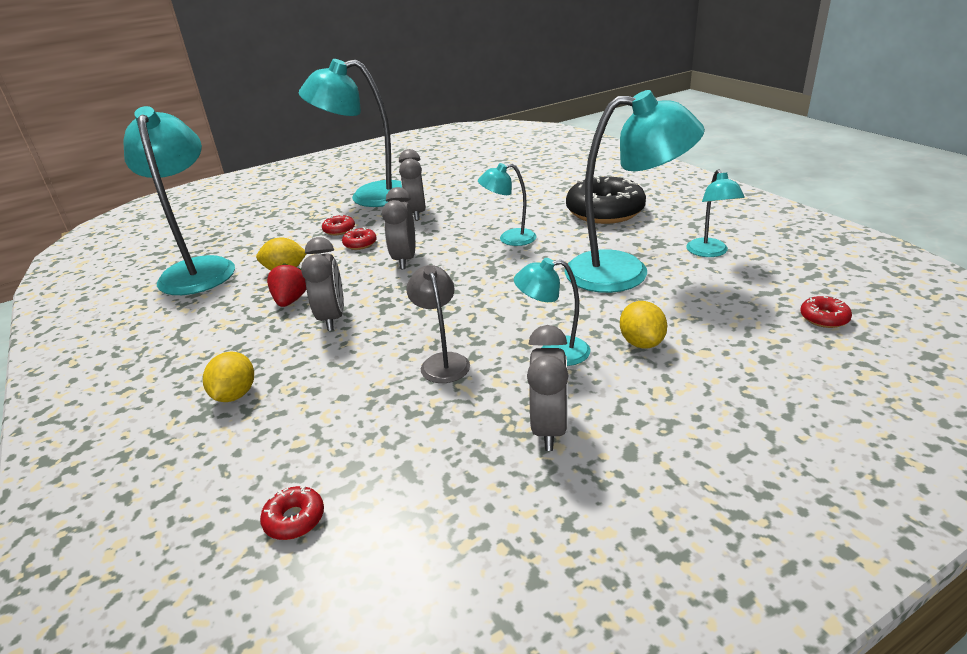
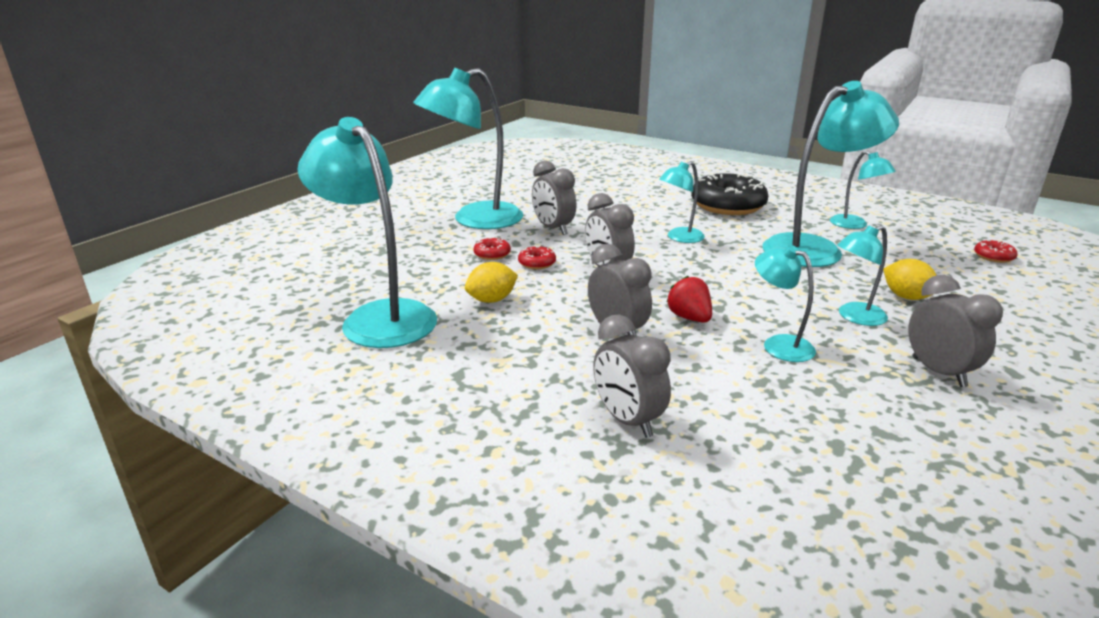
camera: 30 degrees left, 5 degrees down
yellow lemon [203,352,254,402] -> grey clock [593,315,671,438]
red donut [260,486,324,540] -> none
red strawberry [267,263,306,307] -> red strawberry moved to [666,276,712,323]
grey lamp [406,265,470,383] -> turquoise lamp [755,245,816,362]

